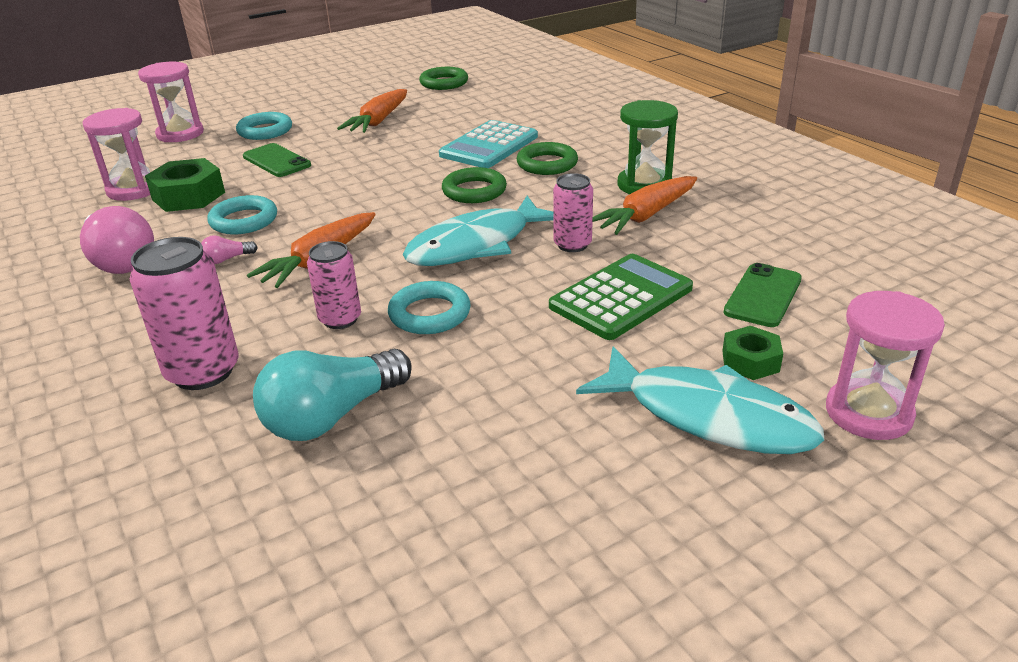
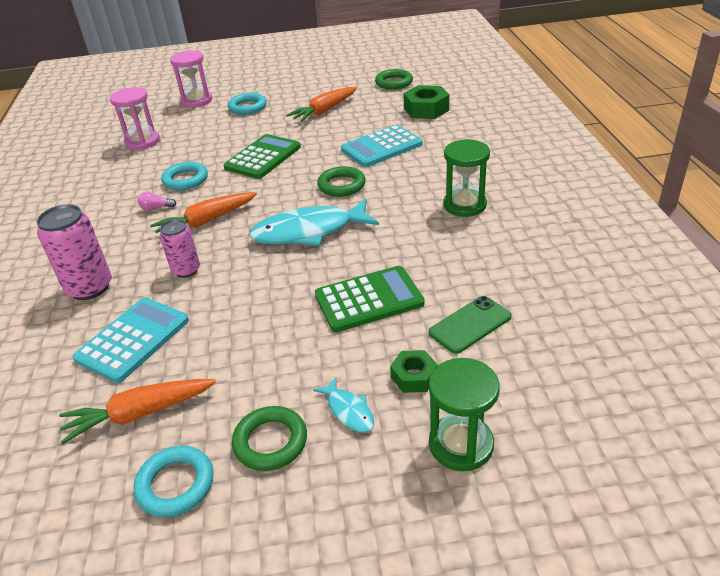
camera: 25 degrees right, 5 degrees up
pink light bulb [80,206,154,274] -> none
green nut [145,158,225,212] -> green nut moved to [403,85,449,119]
green phone [243,143,311,177] -> none
turquoise light bulb [253,349,412,441] -> turquoise calculator [73,298,189,383]
turquoise ring [388,281,471,334] -> turquoise ring moved to [134,446,214,517]
green ring [516,142,578,175] -> green ring moved to [232,406,307,471]
pink can [553,173,593,252] -> none
turquoise fish [576,346,825,454] -> turquoise fish [313,377,374,433], size x0.46
orange carrot [593,176,697,235] -> orange carrot moved to [59,379,216,444]
pink hourglass [826,291,945,440] -> green hourglass [429,358,500,471]
none -> green calculator [224,134,301,179]

